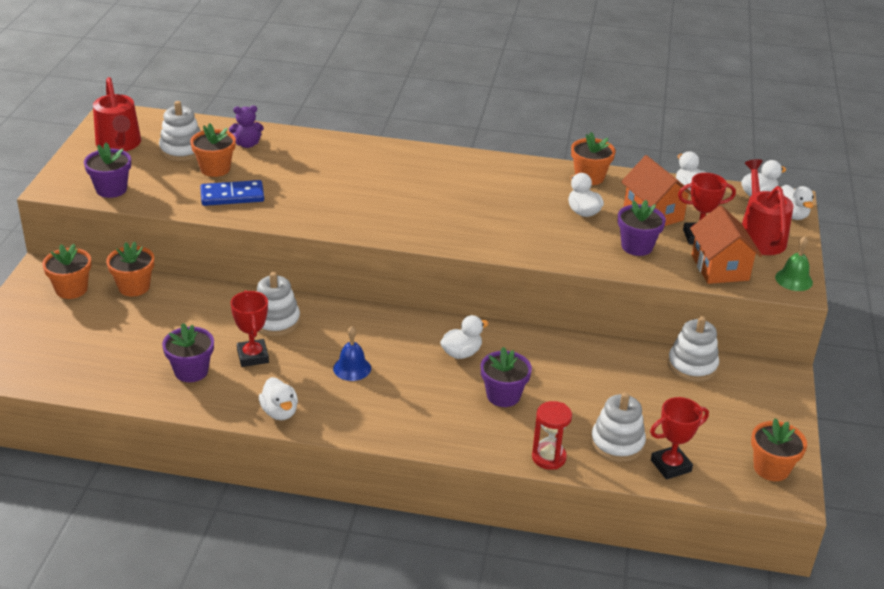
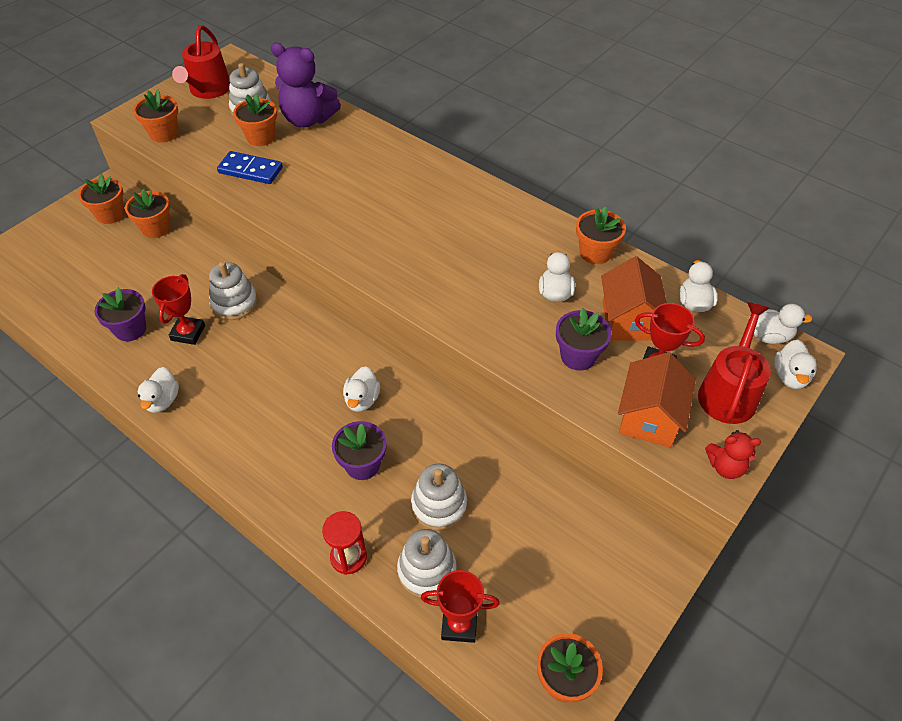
camera: 30 degrees right, 15 degrees up
purple flower pot [84,142,131,198] -> orange flower pot [133,90,178,143]
purple teddy bear [229,106,264,148] -> purple teddy bear [271,43,341,128], size x1.93
blue bell [333,326,371,381] -> none
white duck [440,315,489,359] -> white duck turned 105 degrees clockwise [343,366,380,412]
white stacking toy [668,316,719,382] -> white stacking toy moved to [411,463,467,531]
green bell [775,236,813,291] -> red teddy bear [705,430,761,479]

